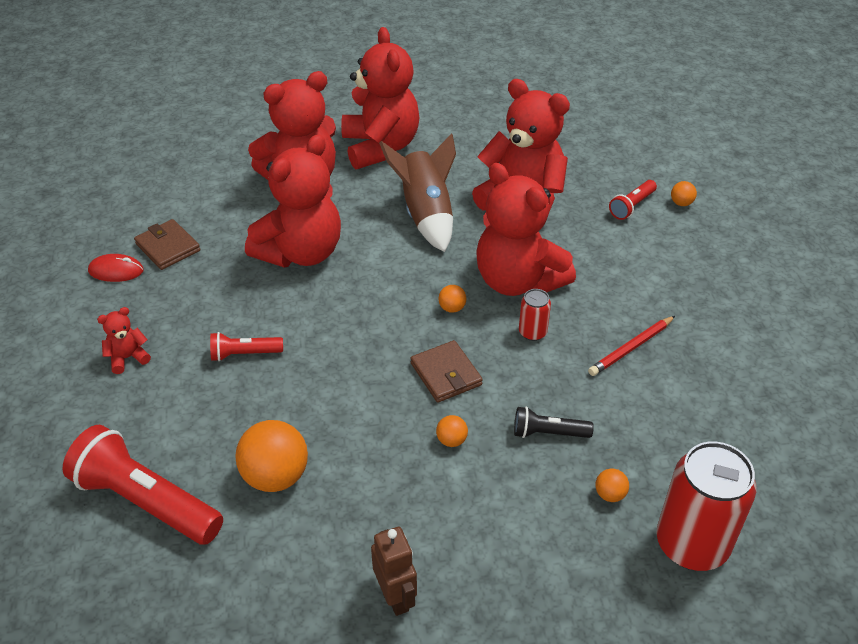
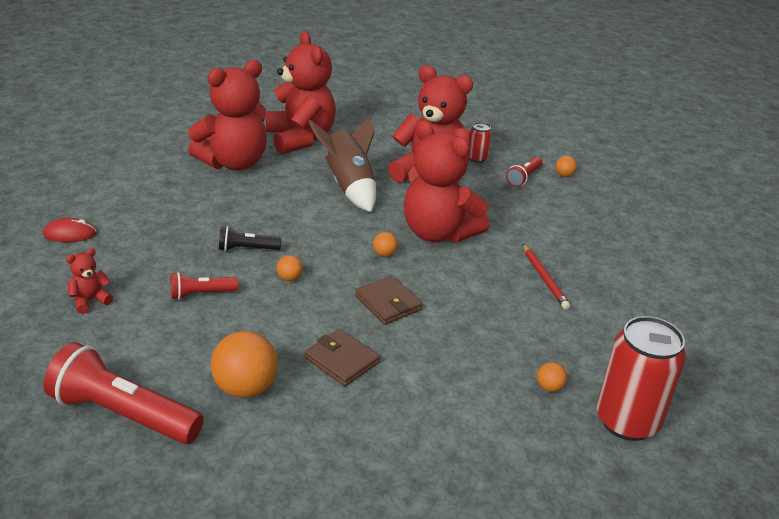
camera: 10 degrees left, 10 degrees down
brown wallet [134,219,200,270] -> brown wallet moved to [305,329,380,386]
red teddy bear [245,134,341,267] -> none
brown robot [371,527,417,616] -> none
orange ball [436,415,468,447] -> orange ball moved to [277,255,303,281]
black flashlight [514,406,594,438] -> black flashlight moved to [219,226,282,251]
red can [519,289,551,341] -> red can moved to [470,122,492,163]
red pencil [588,316,675,376] -> red pencil turned 60 degrees counterclockwise [523,244,570,310]

